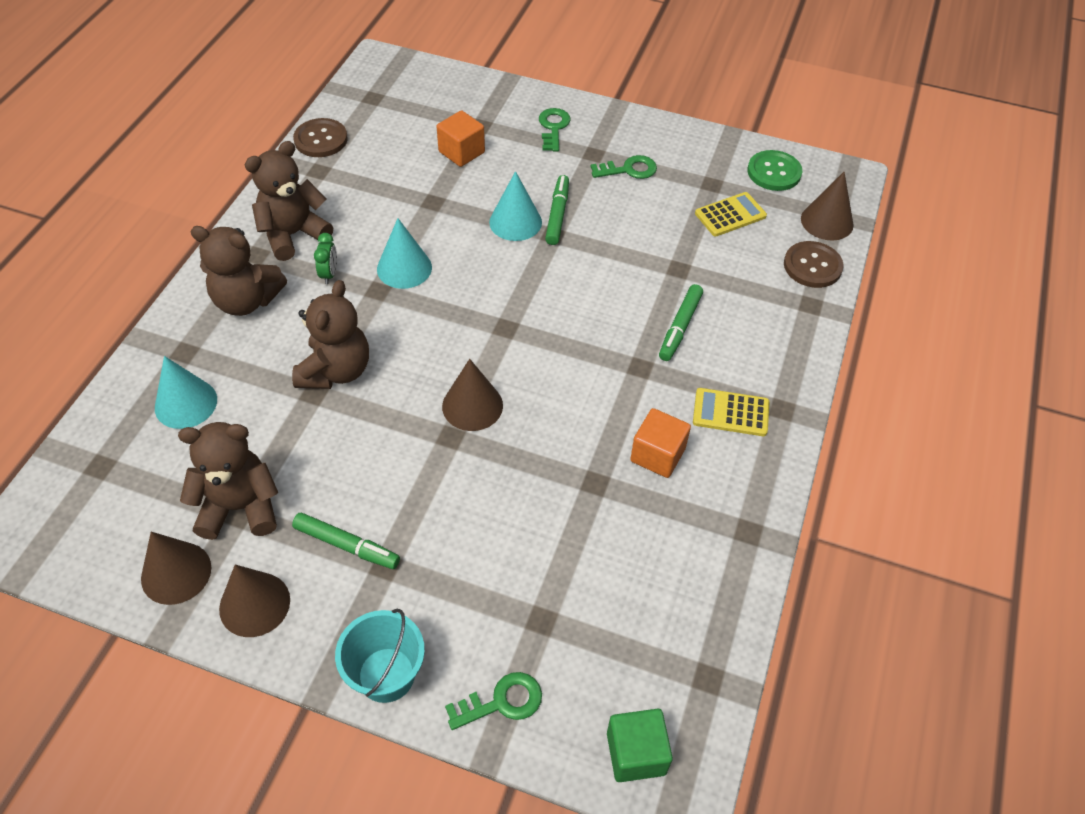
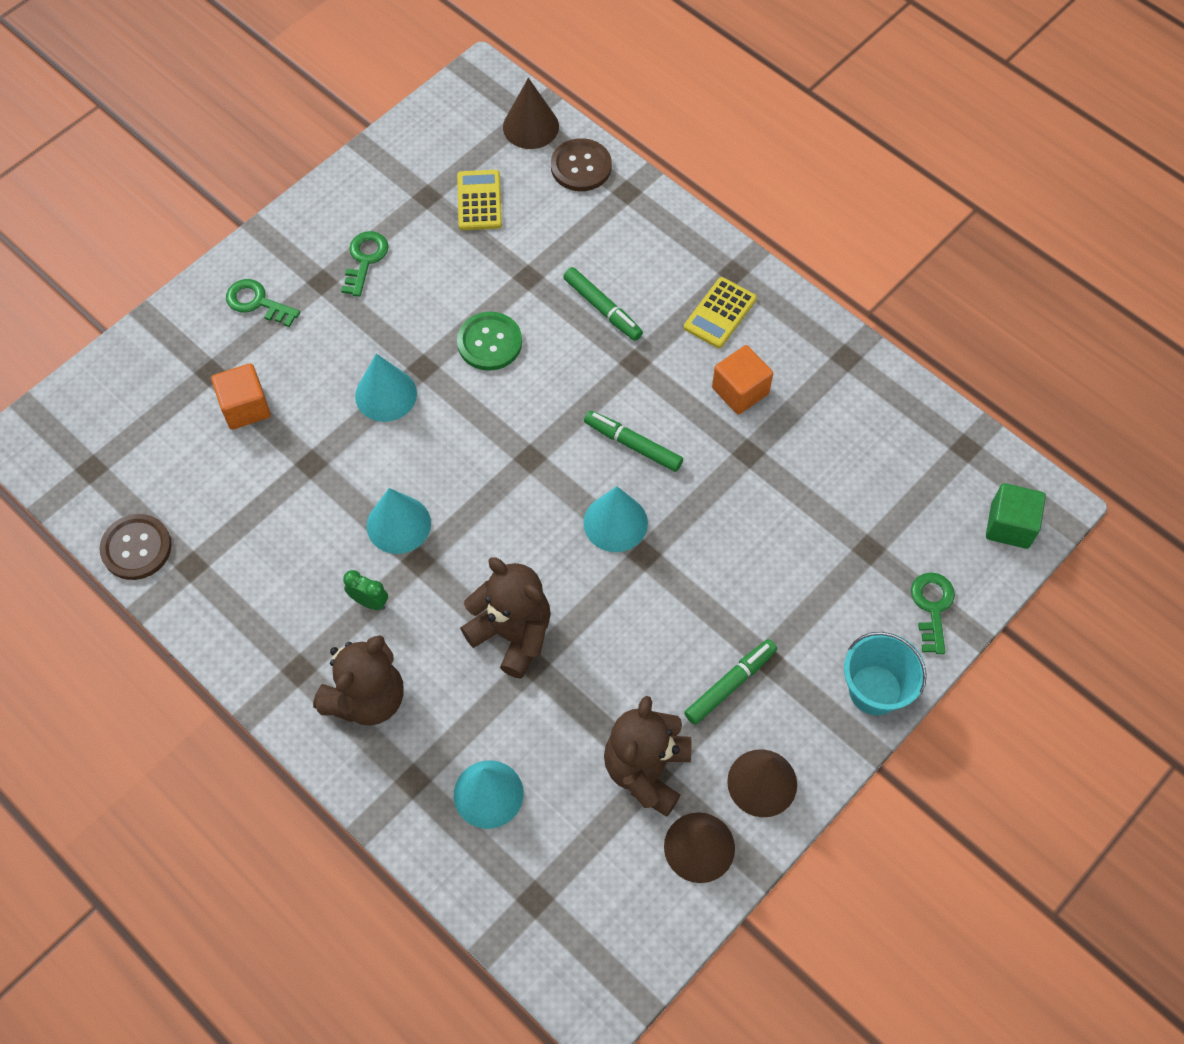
camera: 65 degrees left, 10 degrees up
brown teddy bear [245,141,333,261] -> none
brown cone [442,359,503,431] -> turquoise cone [583,486,648,552]
green marker [545,175,569,245] -> green marker moved to [584,411,683,472]
green button [747,150,802,191] -> green button moved to [457,312,522,371]

